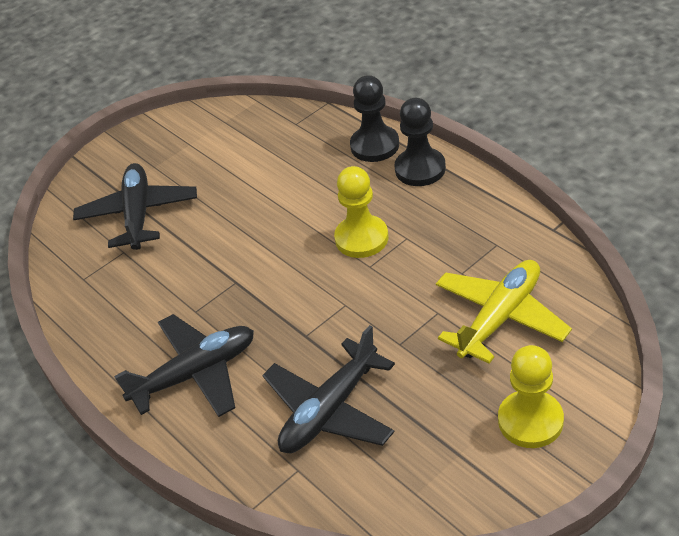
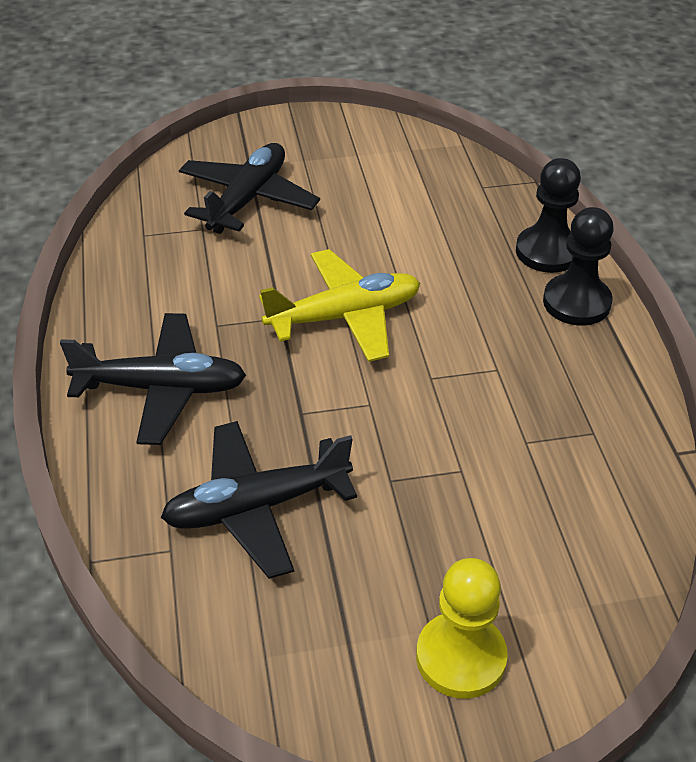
camera: 25 degrees right, 0 degrees up
yellow pawn [334,166,389,258] -> none
yellow plane [436,260,572,364] -> yellow plane moved to [259,249,420,362]

